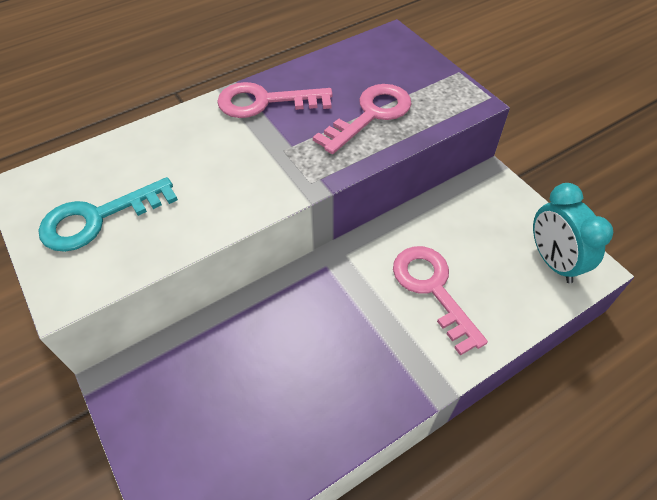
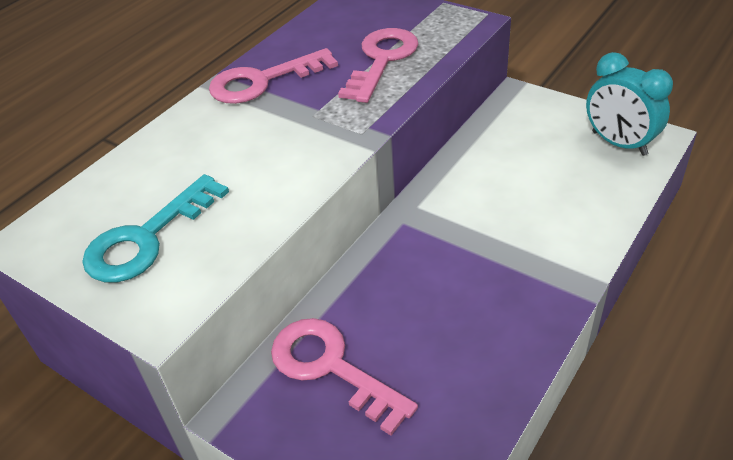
camera: 20 degrees left, 10 degrees down
pink key [393,246,488,356] -> pink key moved to [271,318,418,435]

